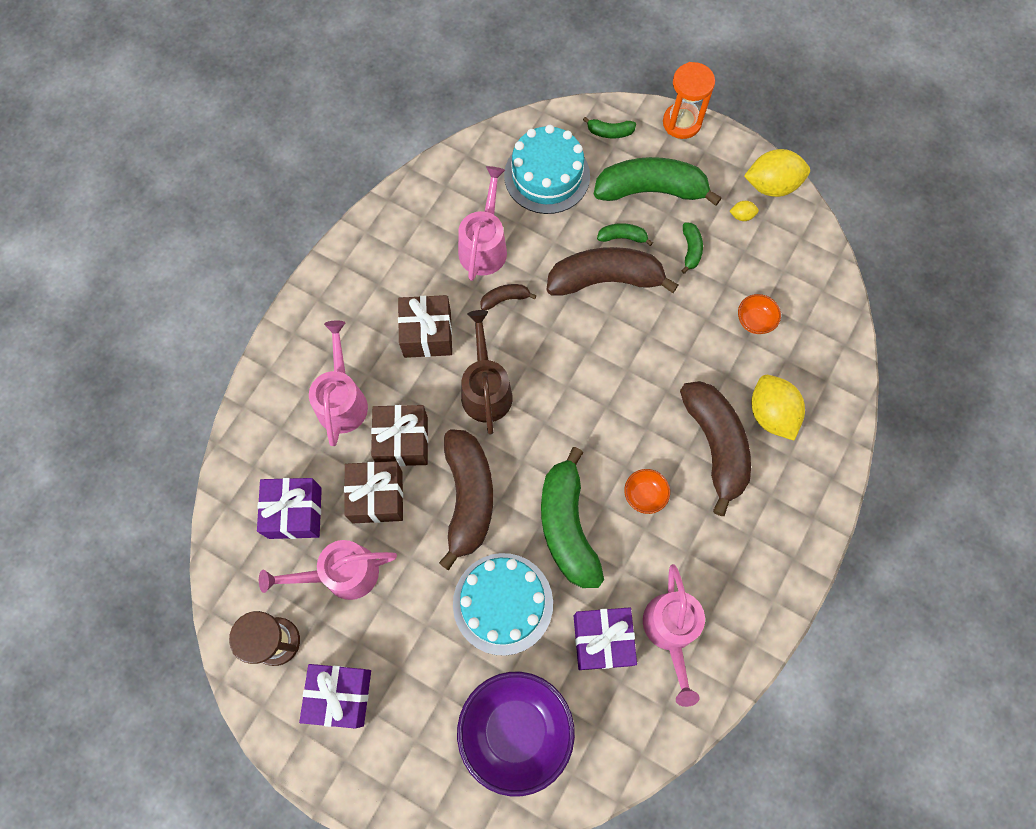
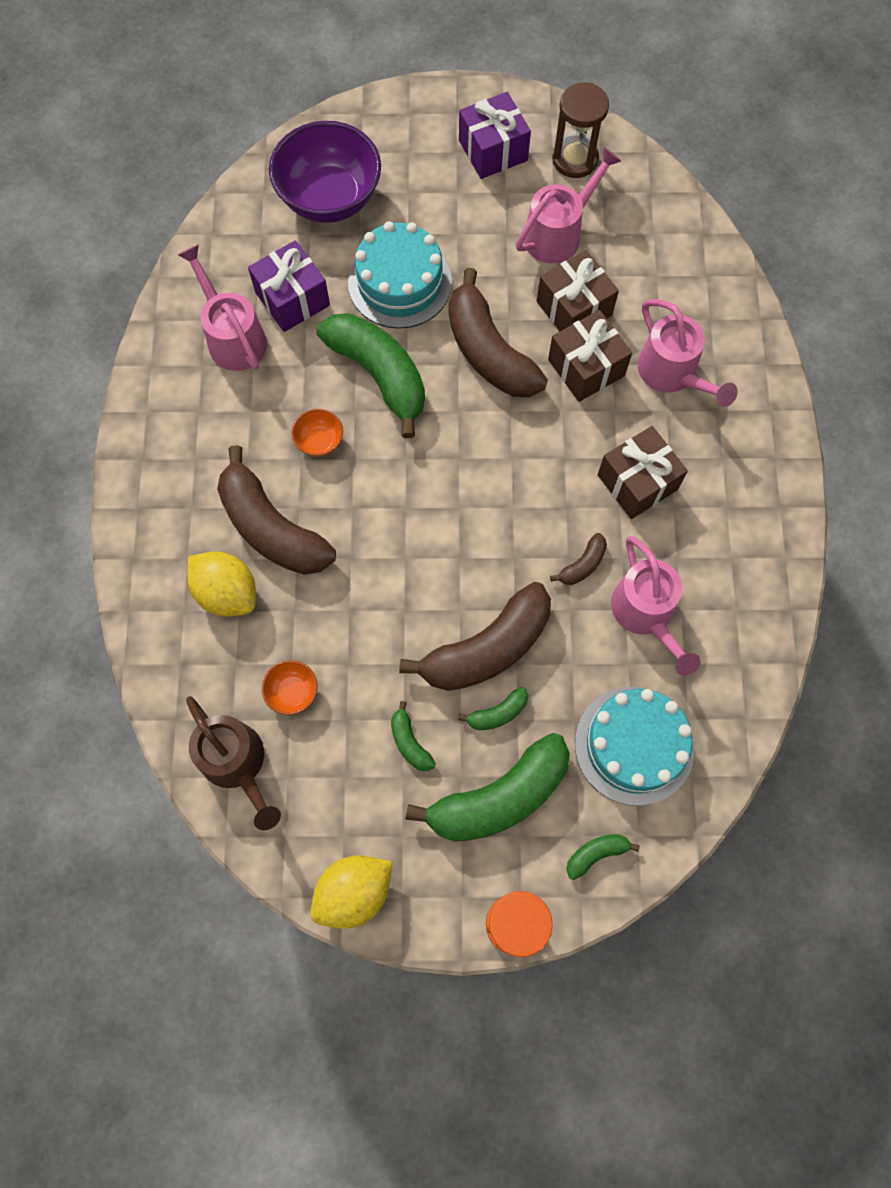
camera: 150 degrees right, 0 degrees up
purple gift [257,478,322,539] -> none
brown watering can [461,310,513,435] -> brown watering can moved to [186,696,281,830]
yellow lemon [729,201,759,221] -> none

